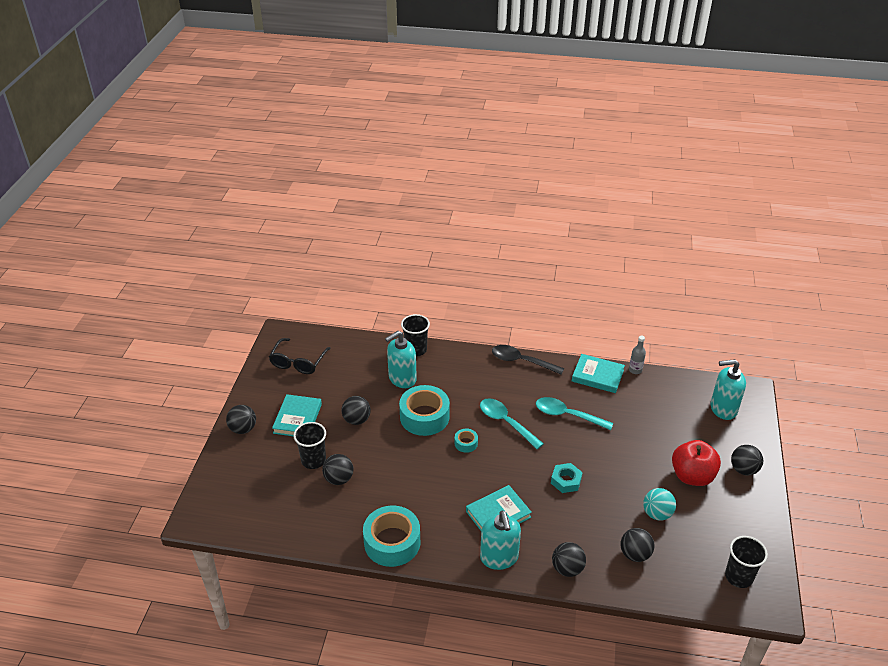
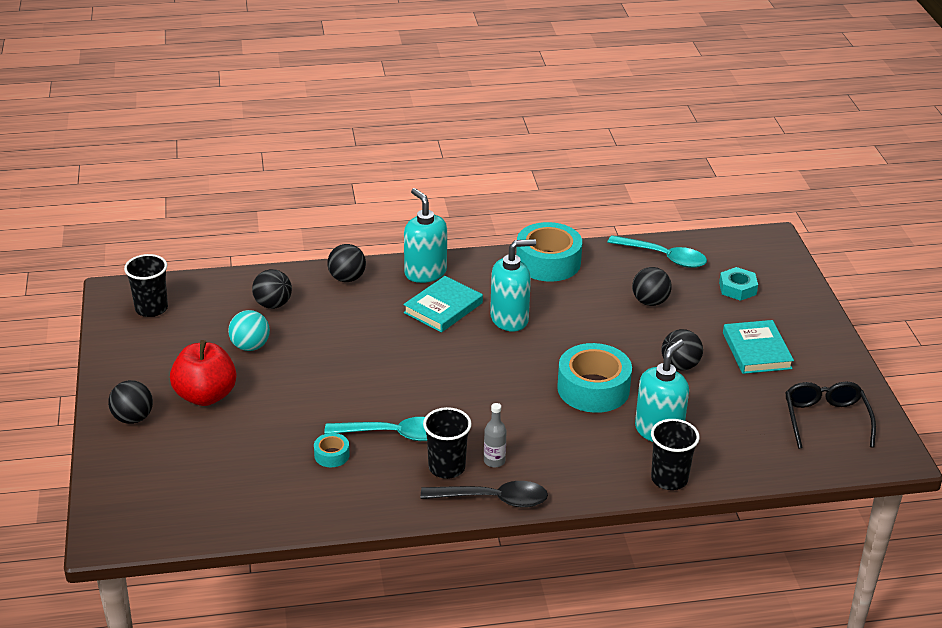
camera: 160 degrees right, 5 degrees down
black ball [226,405,256,434] -> none
black cup [294,422,326,469] -> black cup moved to [423,407,472,479]
turquoise tape [455,428,478,453] -> turquoise tape moved to [314,433,350,467]
turquoise spoon [480,398,544,449] -> turquoise spoon moved to [607,235,707,268]
turquoise nut [551,463,583,493] -> turquoise nut moved to [719,267,758,301]
turquoise book [572,354,625,393] -> none
grey bottle [629,336,646,374] -> grey bottle moved to [484,403,507,468]
turquoise soap dispenser [711,359,746,420] -> turquoise soap dispenser moved to [490,239,536,332]

